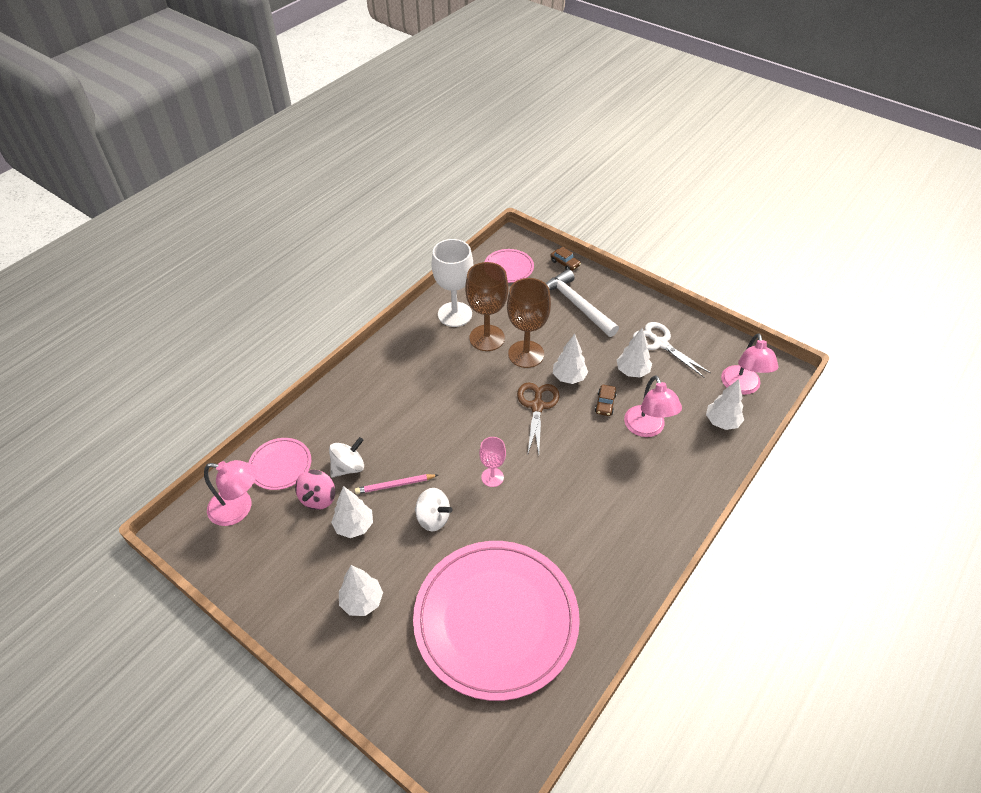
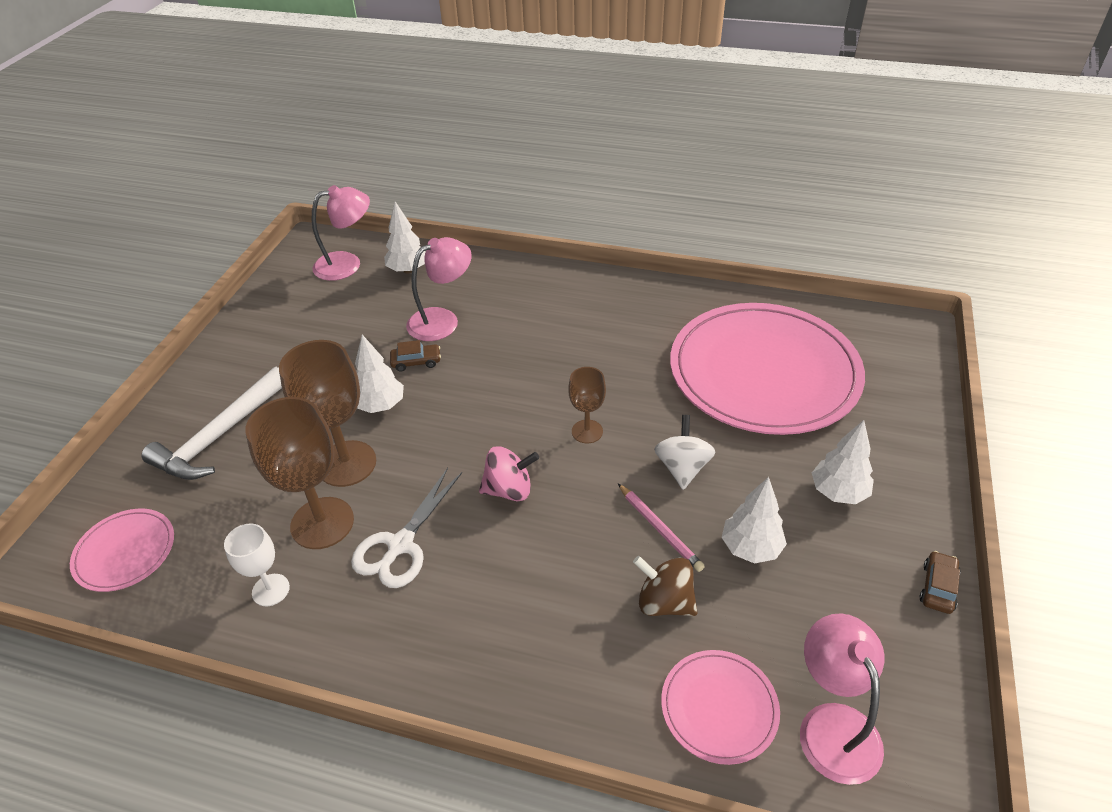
camera: 110 degrees left, 5 degrees down
pink spinning top [295,470,335,510] -> pink spinning top moved to [479,446,539,501]
white spinning top [329,437,364,478] -> brown spinning top [633,556,697,616]
white goblet [431,239,473,327] -> white goblet [224,523,290,606], size x0.55
pink goblet [479,437,506,487] -> brown goblet [568,367,606,443]
brown scissors [517,382,560,455] -> none
brown car [550,247,581,271] -> brown car moved to [919,551,961,614]
white tree [617,328,652,378] -> none
white scissors [633,322,711,378] -> white scissors moved to [351,468,462,588]

